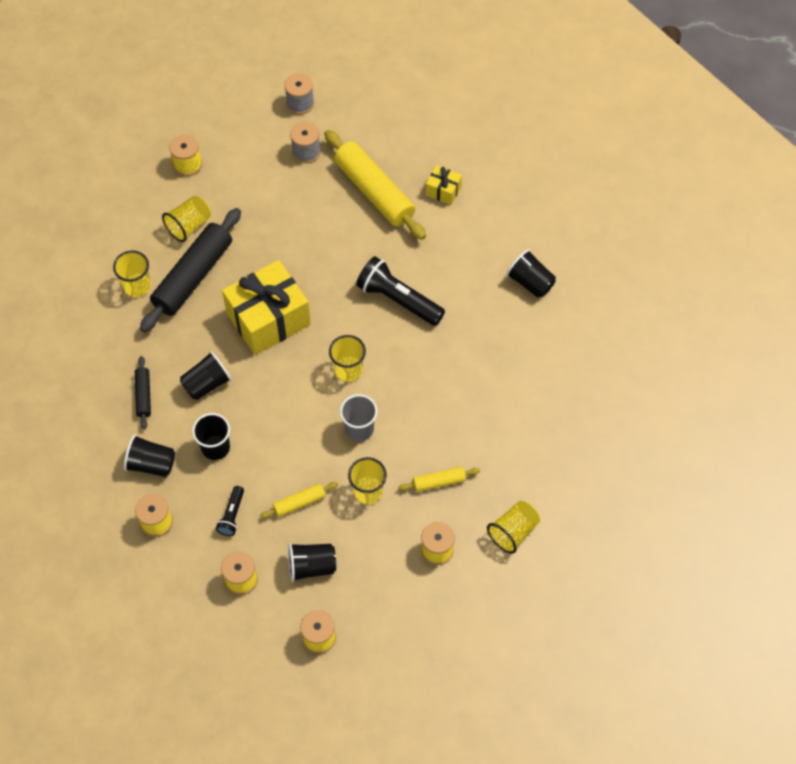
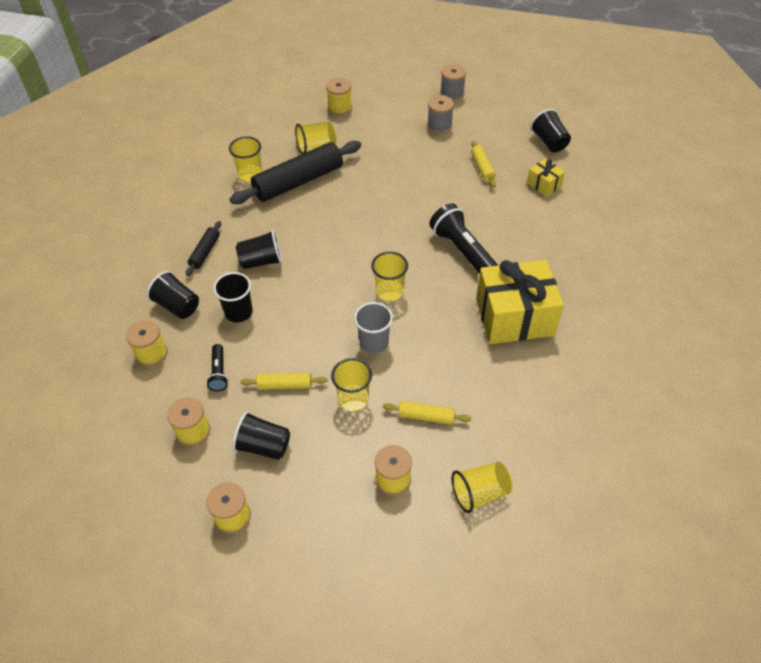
camera: 25 degrees right, 10 degrees down
black flashlight [216,486,244,536] -> black flashlight turned 45 degrees counterclockwise [206,344,228,391]
yellow gift [222,260,311,355] -> yellow gift moved to [476,260,564,344]
yellow rolling pin [324,130,426,240] -> yellow rolling pin [471,141,496,188], size x0.47
black cup [506,249,556,298] -> black cup moved to [530,109,571,152]

